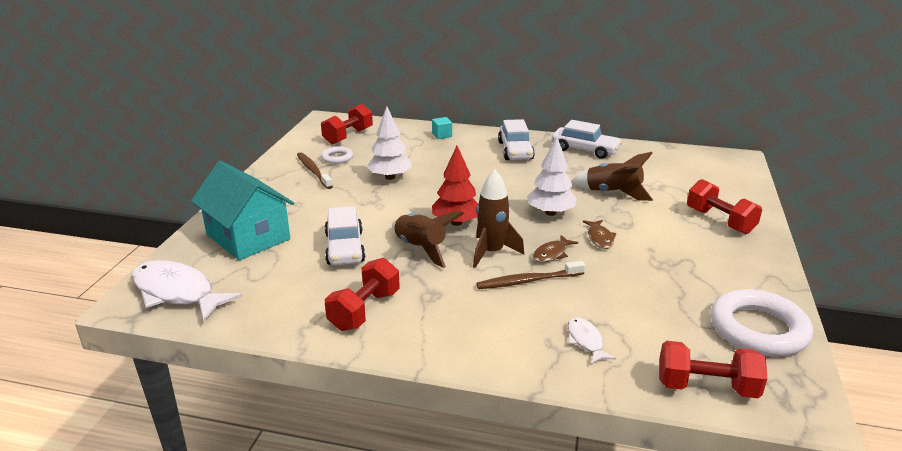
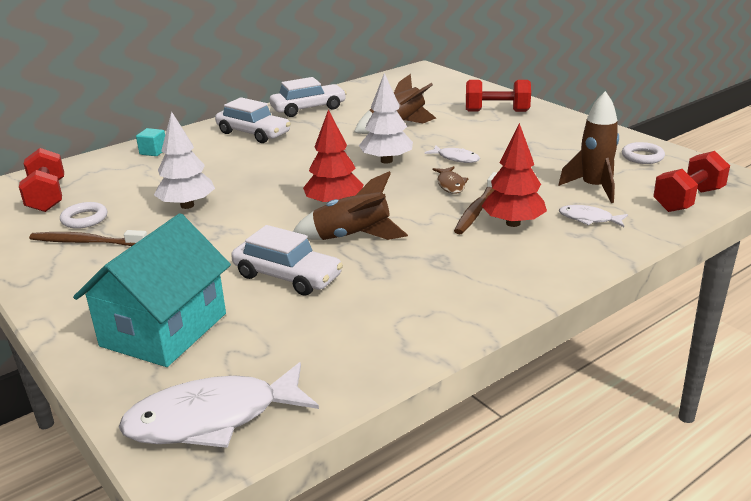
camera: 50 degrees left, 0 degrees up
turquoise house [191,161,294,260] -> turquoise house turned 60 degrees counterclockwise [73,213,231,367]
red dumbbell [325,258,400,331] -> none
brown rocket [473,169,524,268] -> brown rocket moved to [558,91,619,203]
brown fish [583,220,616,249] -> white fish [425,145,480,163]
white ring [711,289,813,356] -> white ring [622,142,665,164], size x0.51
none -> red tree [482,123,547,227]

